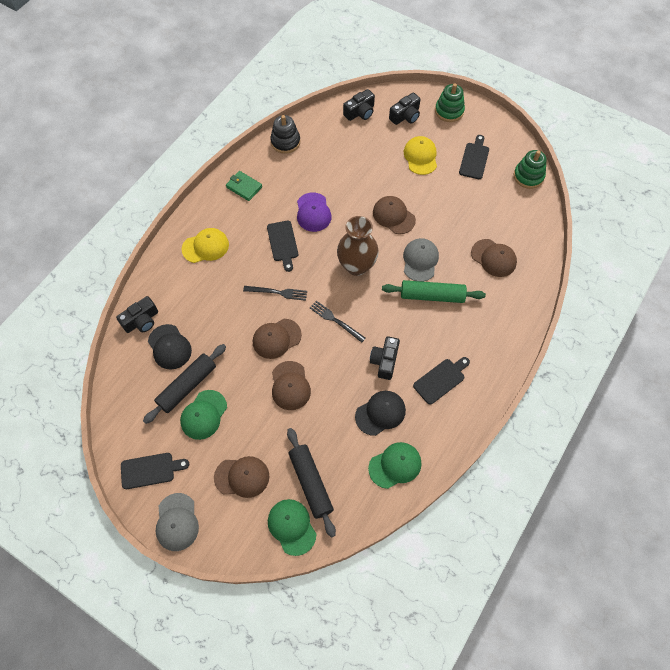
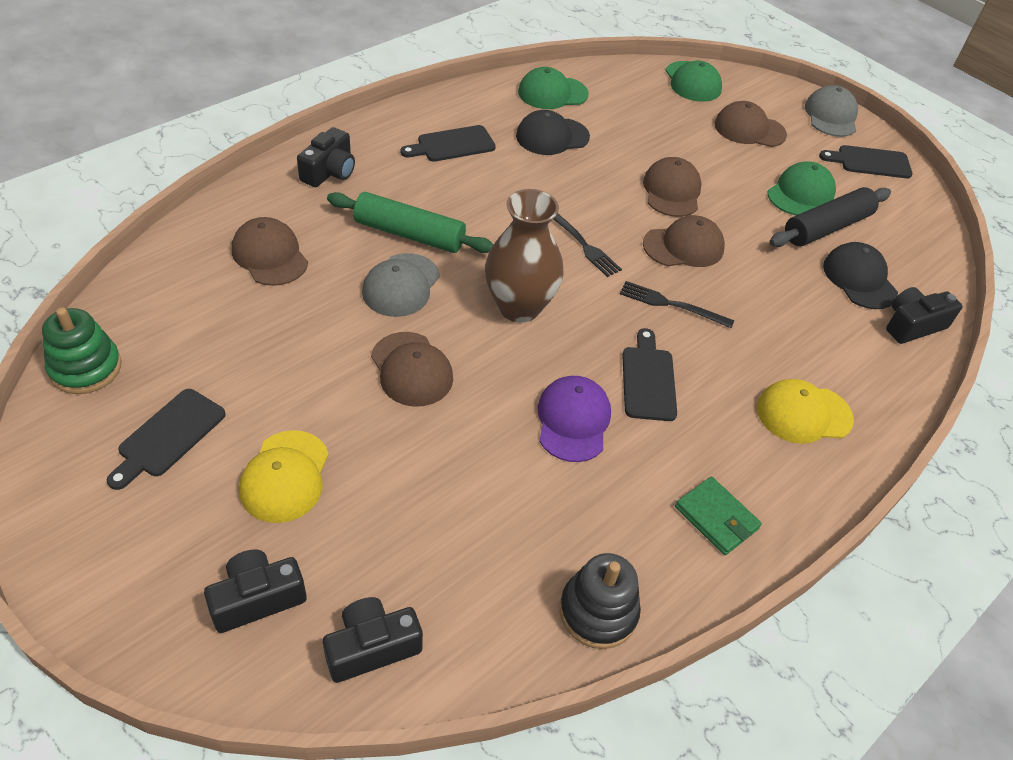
camera: 170 degrees left, 15 degrees down
black rolling pin [287,428,336,538] -> none
black camera [370,336,400,380] -> black camera moved to [297,127,355,187]
green stacking toy [435,83,465,122] -> none

